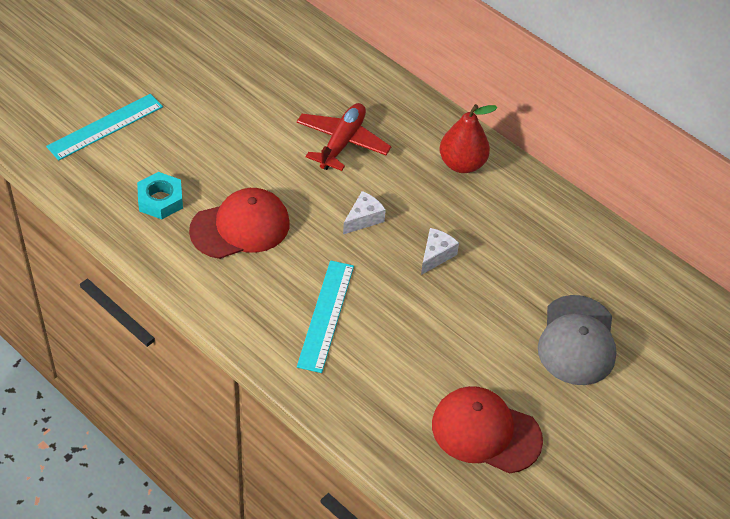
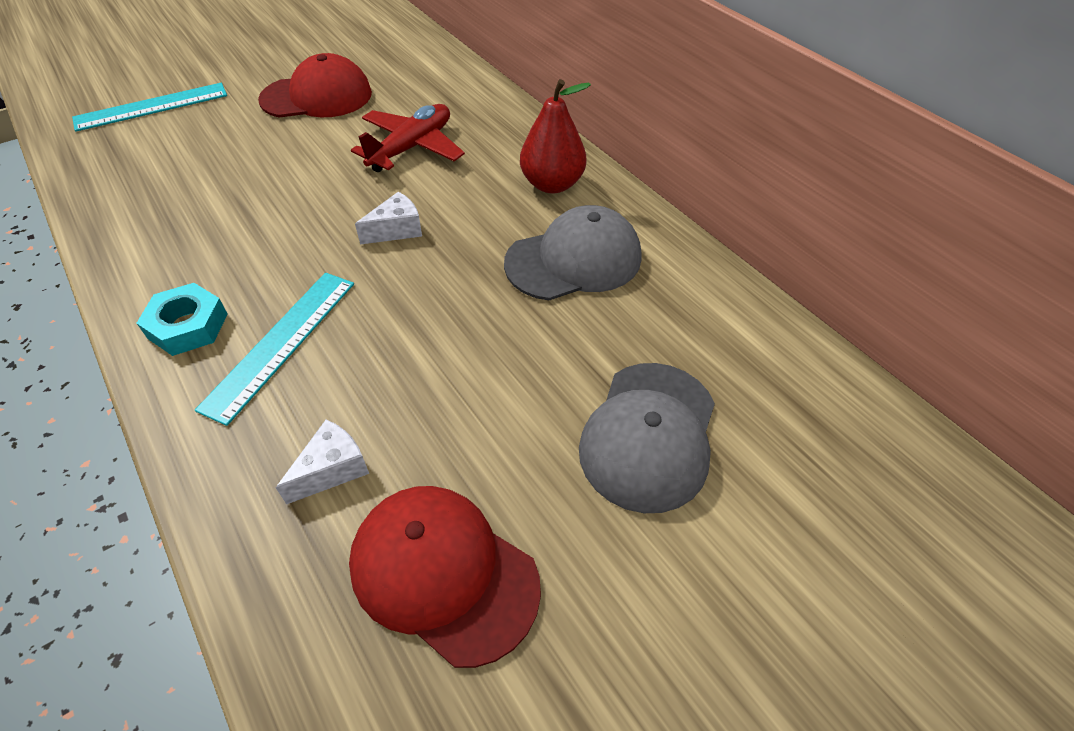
camera: 15 degrees right, 0 degrees up
turquoise nut [137,172,183,219] -> turquoise nut moved to [137,283,228,356]
red cap [189,188,290,259] -> red cap moved to [258,53,372,118]
white cheese [421,228,459,275] -> white cheese moved to [276,419,369,504]
none -> grey cap [504,205,641,300]

